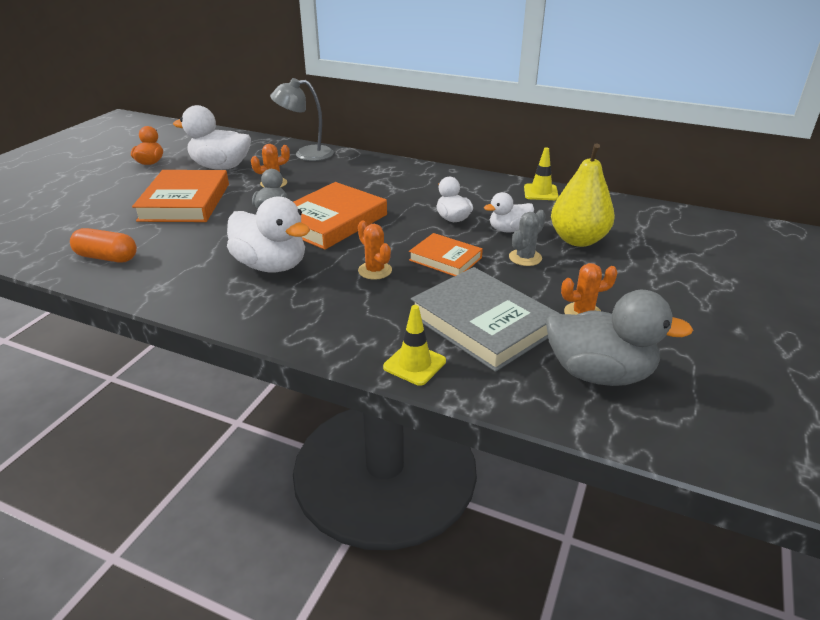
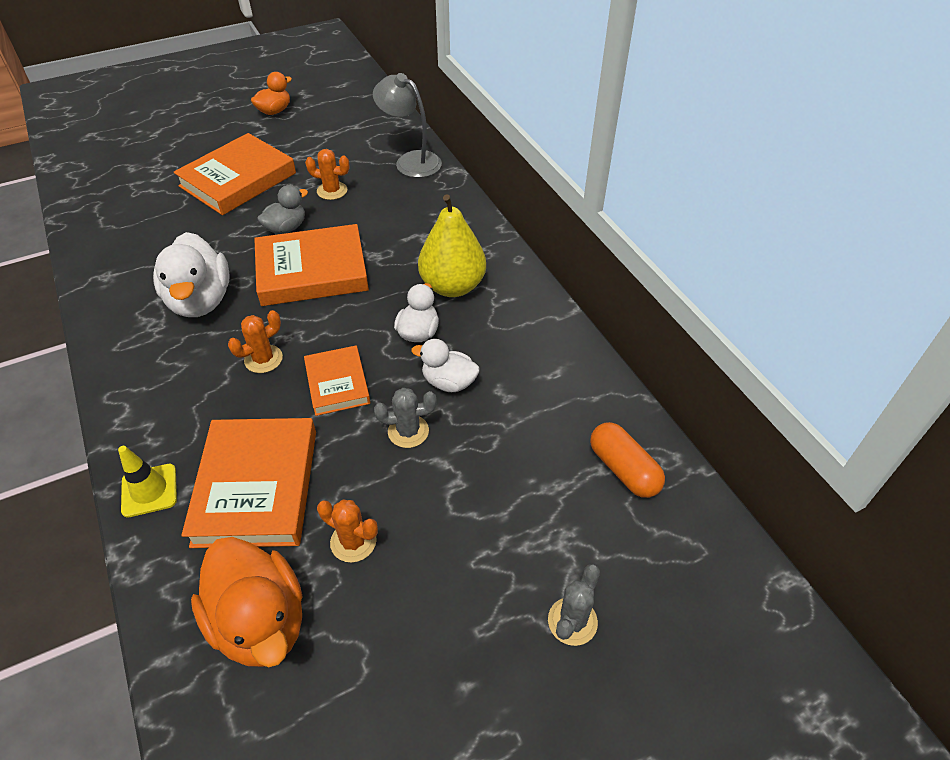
camera: 40 degrees right, 15 degrees up
orange capsule [70,228,137,262] -> orange capsule moved to [590,422,665,498]
white duck [173,105,251,170] -> none
orange cactus [358,221,392,280] -> orange cactus turned 45 degrees clockwise [228,310,283,373]
grey book [411,267,560,372] -> orange book [181,418,316,548]
yellow traffic cone [524,147,559,200] -> none
grey duck [546,290,693,386] -> orange duck [191,537,303,667]
yellow pear [551,143,615,247] -> yellow pear moved to [418,194,486,297]
none -> grey cactus [548,564,600,646]

